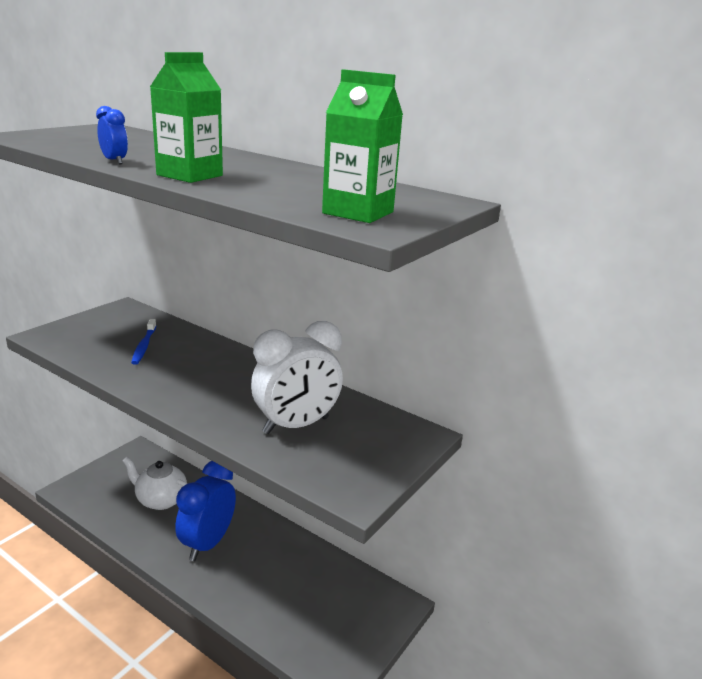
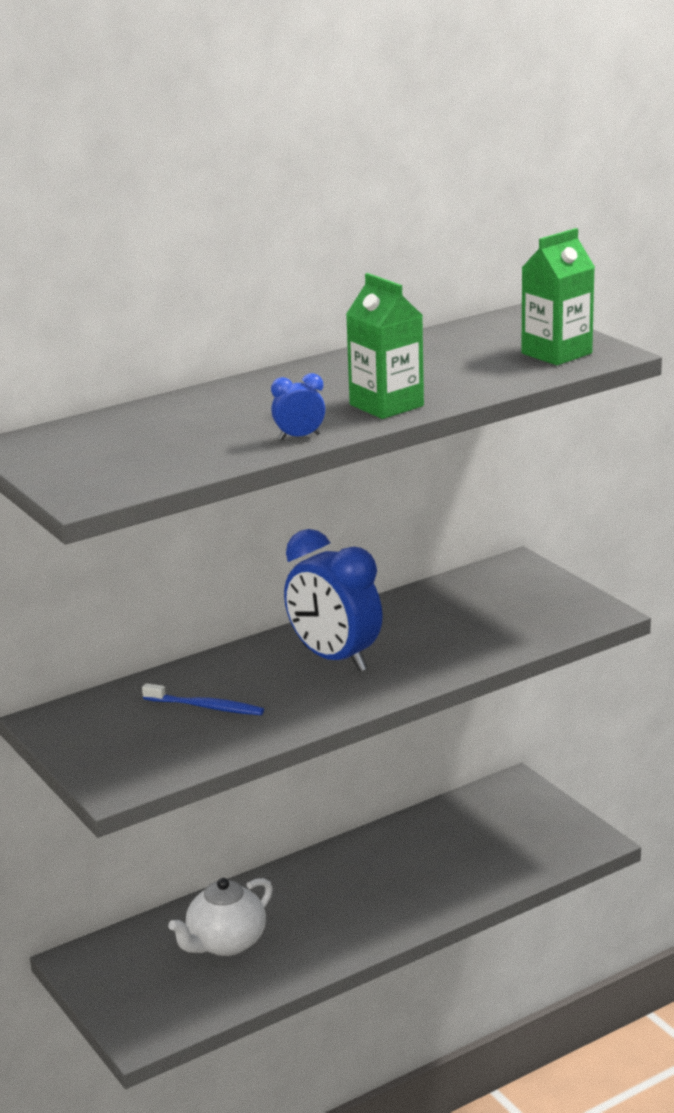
camera: 65 degrees left, 0 degrees up
blue clock [175,461,236,561] -> blue clock moved to [284,529,383,672]
white clock [251,321,343,434] -> none

